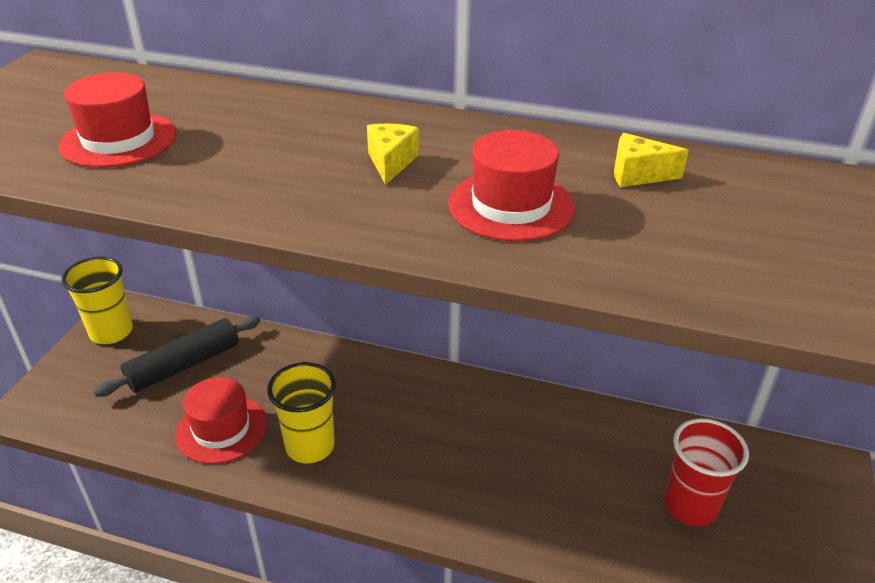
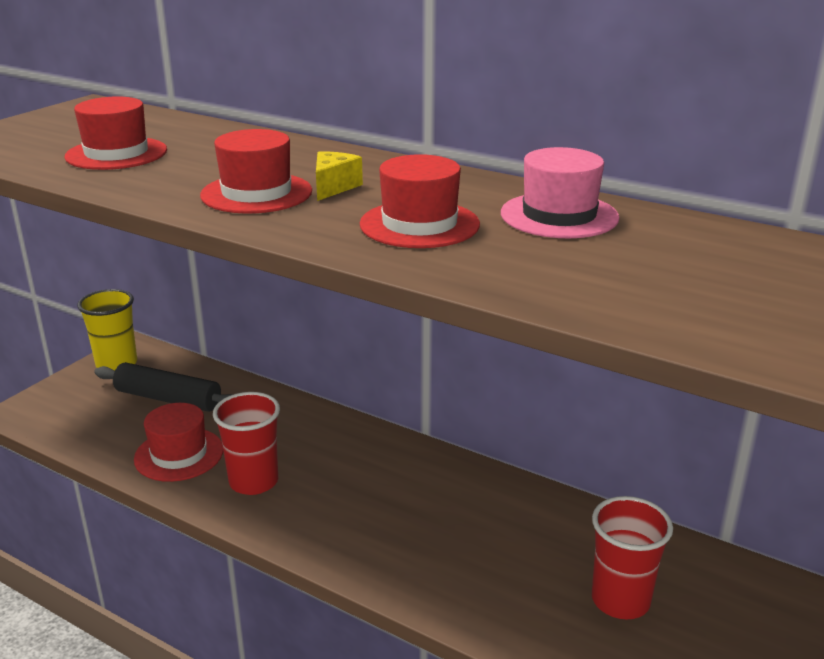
camera: 15 degrees right, 10 degrees down
black rolling pin [93,316,261,397] -> black rolling pin turned 45 degrees clockwise [94,362,233,412]
yellow cup [267,362,336,464] -> red cup [213,392,280,495]
yellow cheese [614,133,689,187] -> pink hat [501,147,619,238]
none -> red hat [200,129,312,214]

